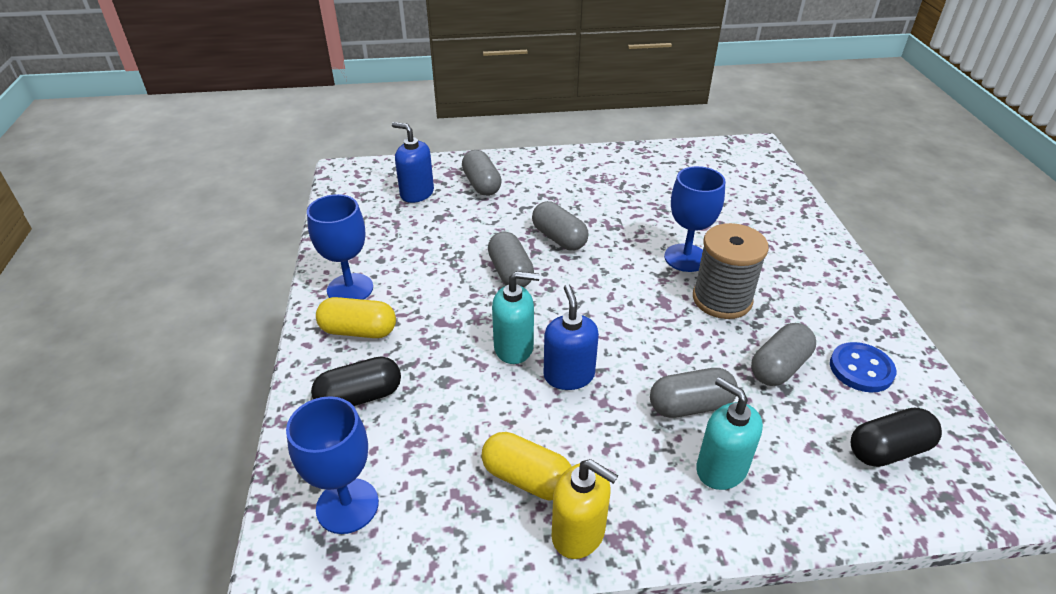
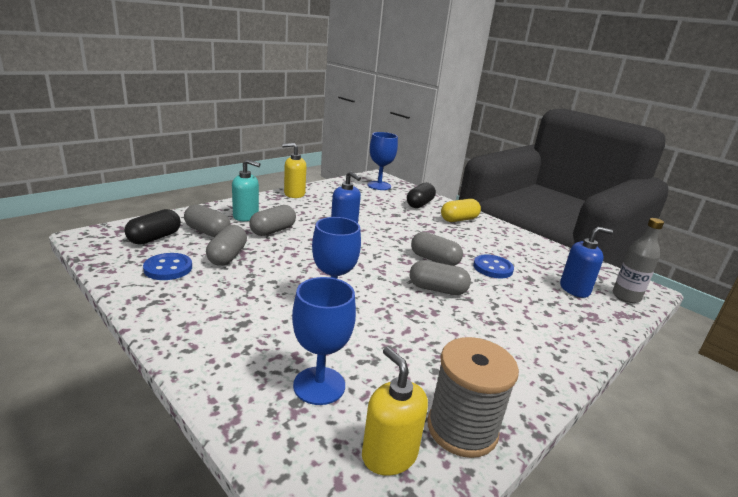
camera: 140 degrees right, 15 degrees down
blue goblet [307,194,373,300] -> blue goblet moved to [292,277,356,405]
grey capsule [462,150,502,196] -> grey capsule moved to [184,204,231,237]
yellow capsule [481,432,572,501] -> none
turquoise soap dispenser [492,271,540,364] -> none
grey spool [693,223,769,319] -> grey spool moved to [427,337,519,458]
none -> yellow soap dispenser [362,347,428,476]
none -> blue button [473,255,514,278]
none -> grey bottle [613,218,664,303]

